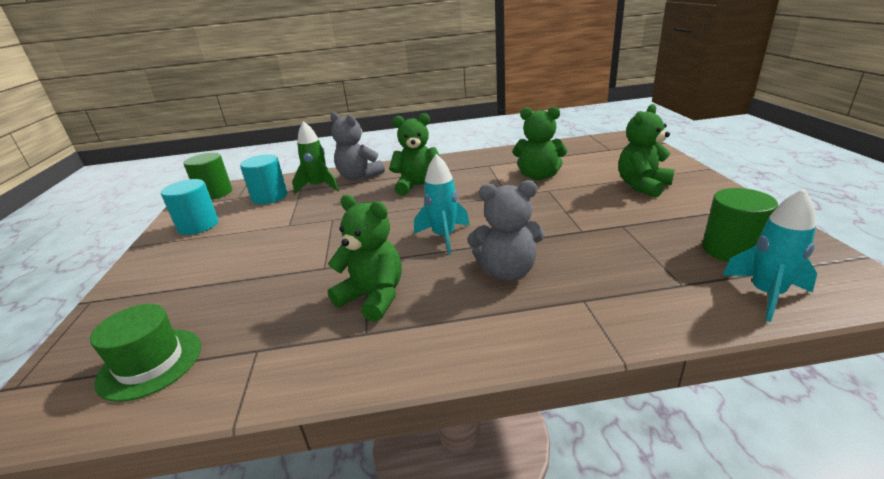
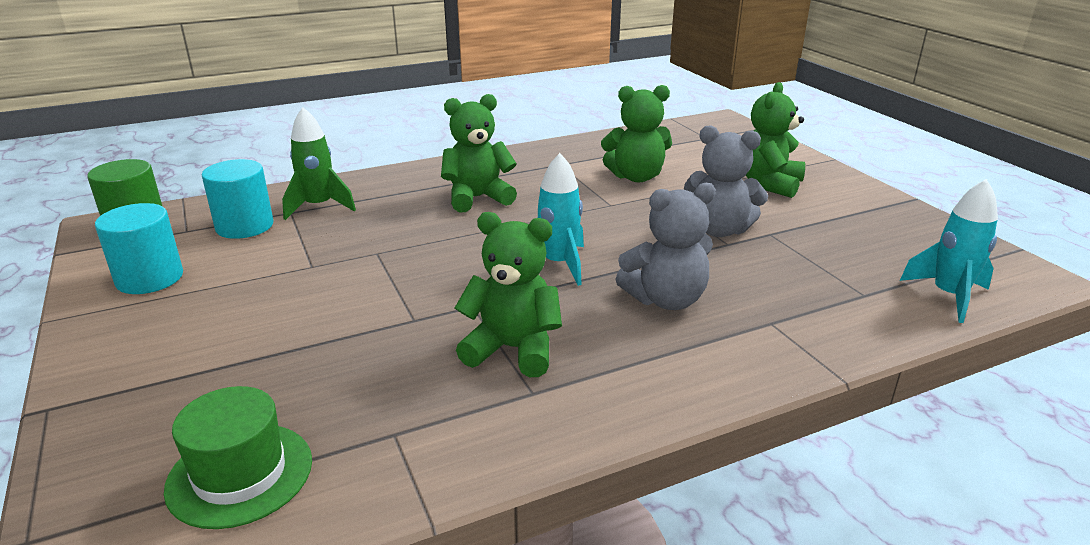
camera: 20 degrees left, 0 degrees up
grey teddy bear [330,112,385,180] -> grey teddy bear moved to [684,125,768,237]
green cylinder [702,188,778,262] -> none

